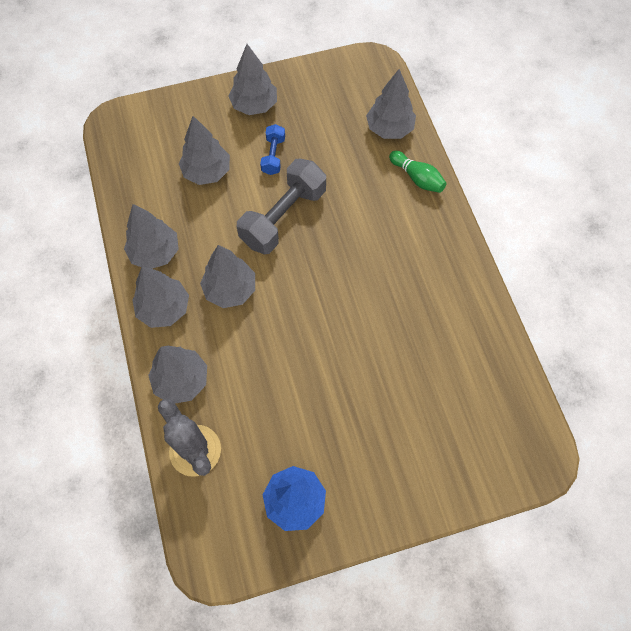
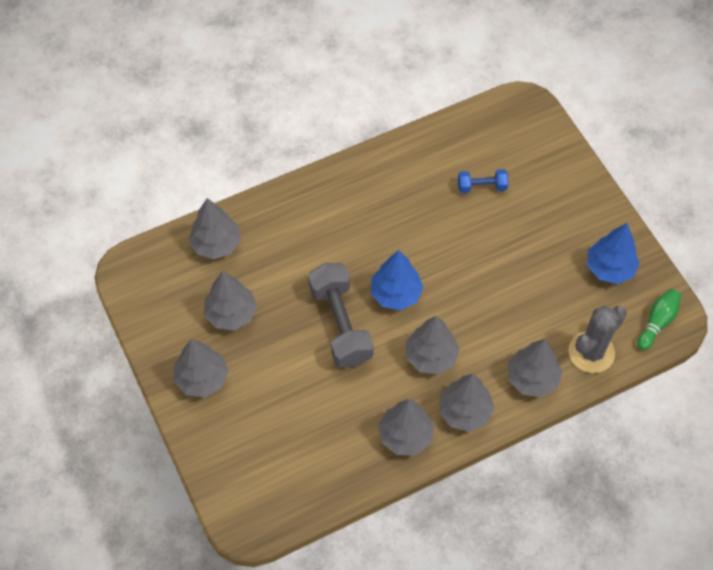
camera: 100 degrees left, 5 degrees down
grey tree [179,116,230,185] -> grey tree moved to [204,271,257,331]
grey dumbbell [237,159,326,254] -> grey dumbbell turned 45 degrees clockwise [308,263,374,367]
blue dumbbell [260,124,285,175] -> blue dumbbell moved to [458,169,509,193]
green bowling pin [389,151,447,193] -> green bowling pin moved to [637,289,681,350]
none -> blue tree [371,250,424,310]

